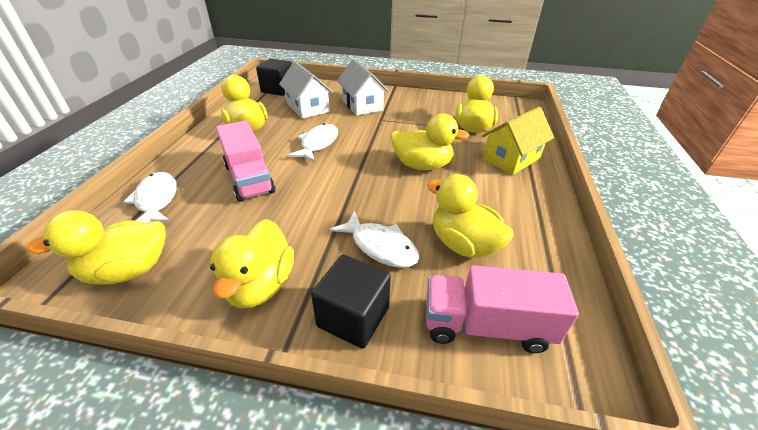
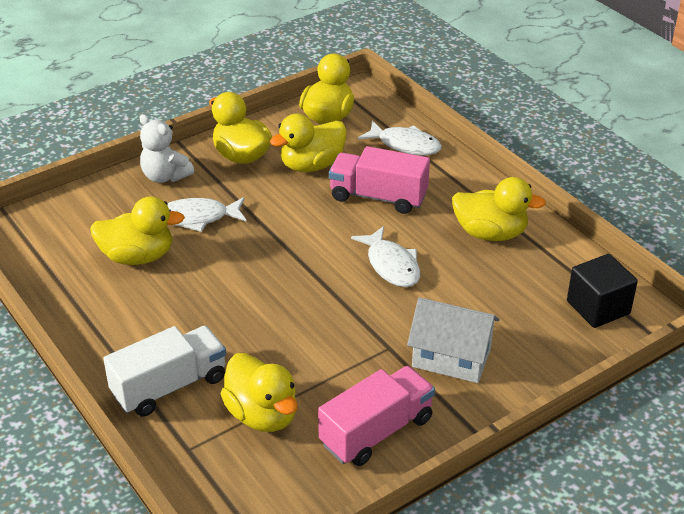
camera: 135 degrees right, 0 degrees up
white house [279,61,333,119] -> none
black cube [311,255,391,349] -> white teddy bear [139,114,194,183]
yellow duck [391,114,470,170] -> yellow duck moved to [270,114,347,172]
pink truck [426,265,579,353] -> pink truck moved to [318,366,435,466]
yellow house [482,107,554,175] -> white truck [103,326,226,417]

